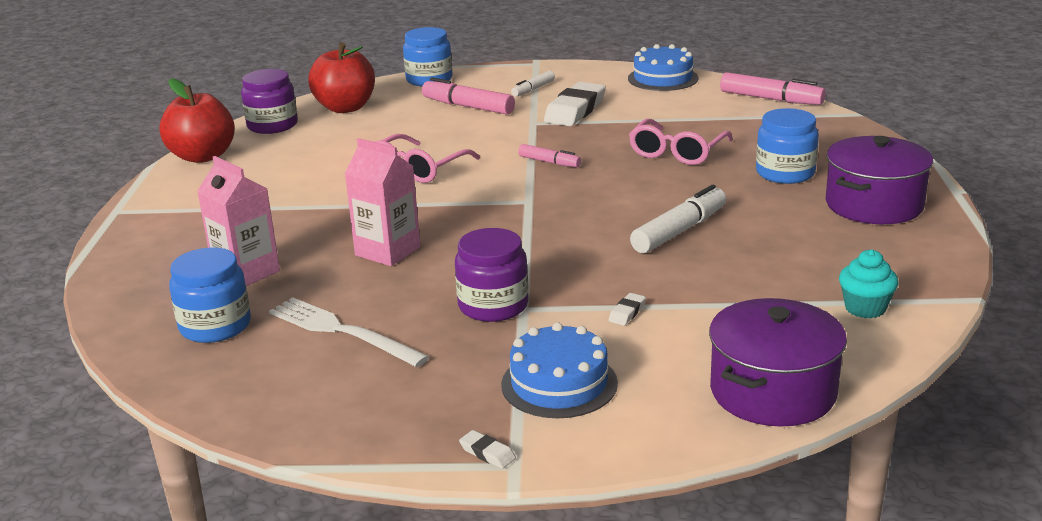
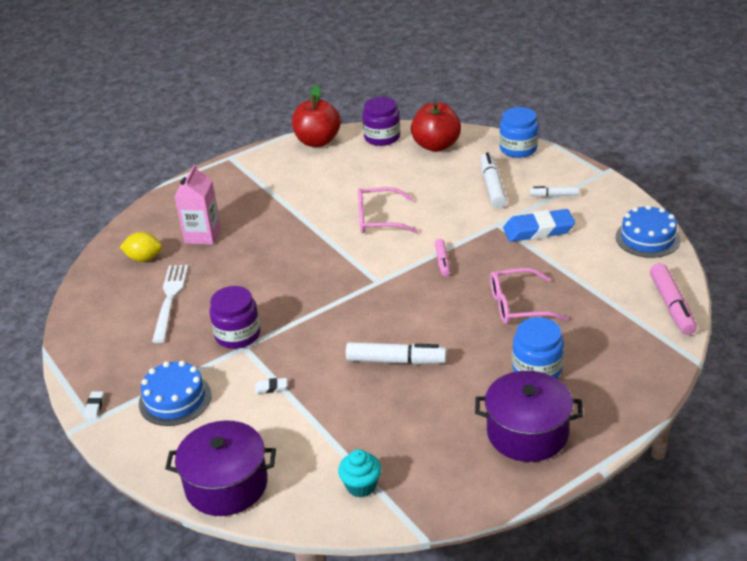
camera: 55 degrees right, 10 degrees up
blue jar [169,248,251,343] -> yellow lemon [120,232,162,262]
pink carton [345,138,421,266] -> none
pink marker [422,77,515,115] -> white marker [480,152,507,208]
white eraser [544,82,606,126] -> blue eraser [503,209,575,242]

